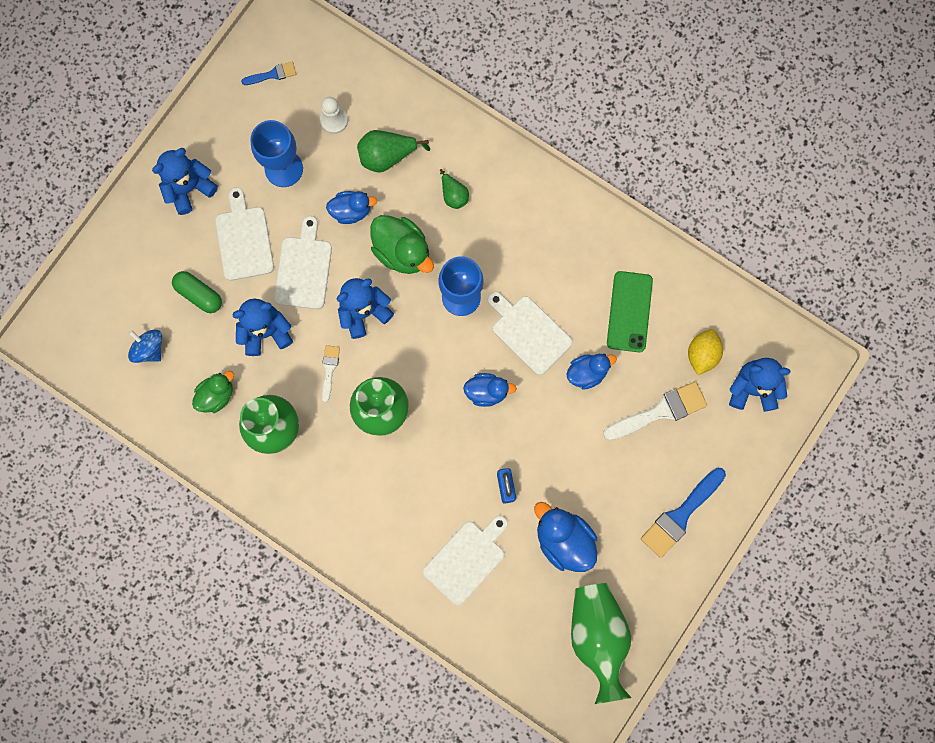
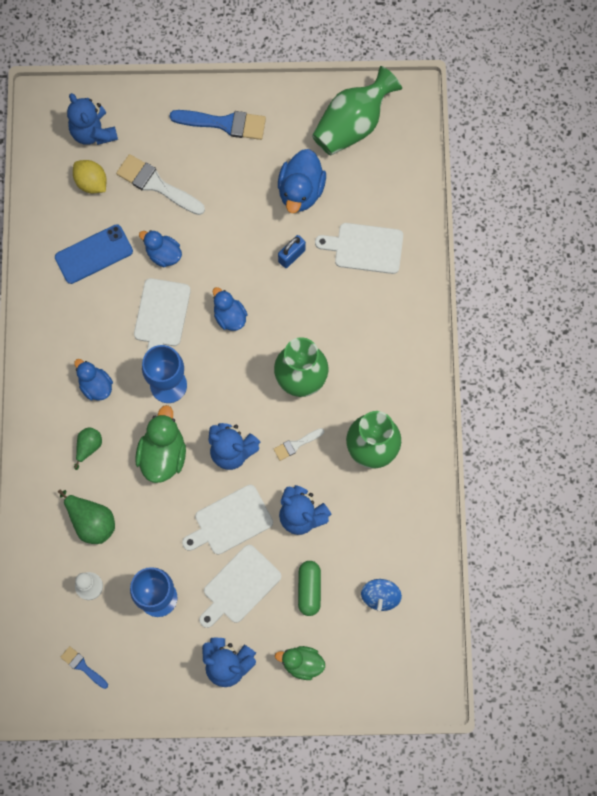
camera: 125 degrees left, 5 degrees down
green duck [192,371,234,413] -> green duck moved to [275,646,325,680]
blue duck [326,191,377,224] -> blue duck moved to [74,359,113,401]
green phone [607,271,653,352] -> blue phone [55,224,133,284]
yellow lemon [688,329,723,375] -> yellow lemon turned 60 degrees clockwise [73,160,107,193]

